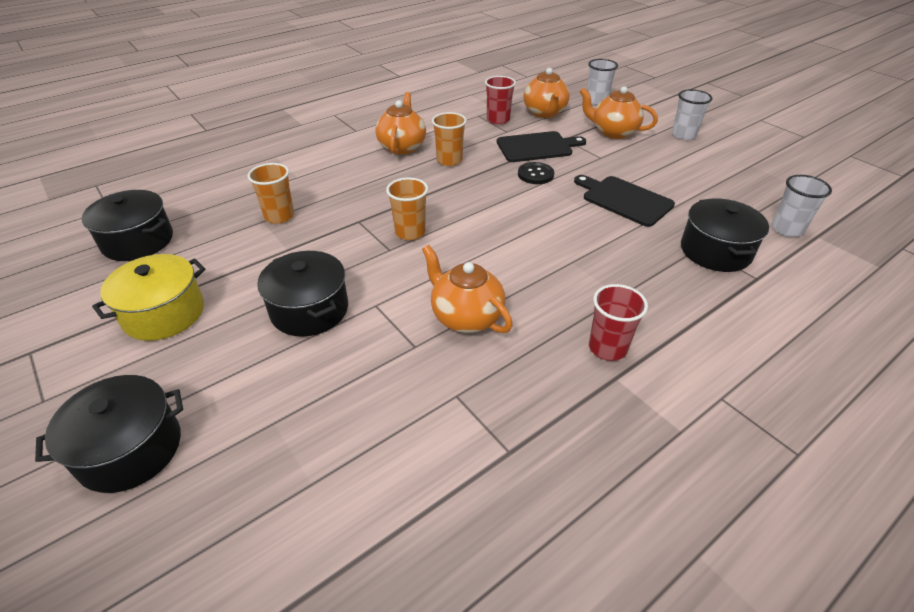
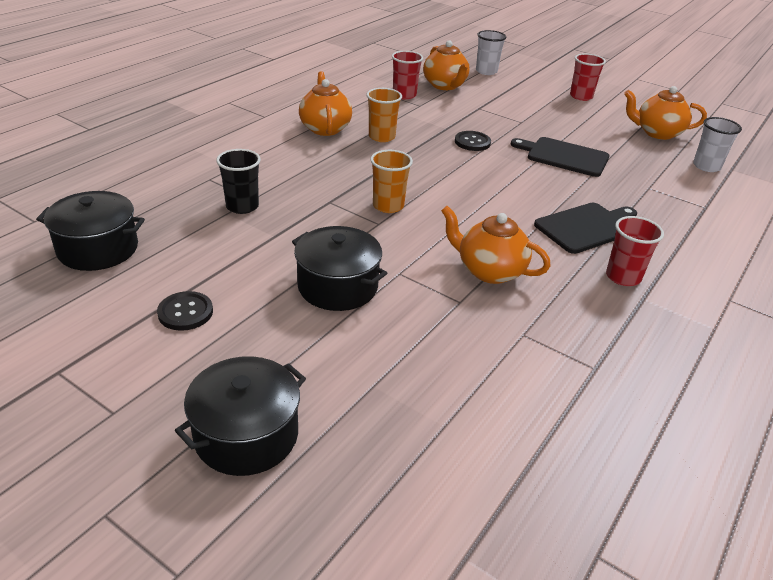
camera: 20 degrees left, 5 degrees down
yellow pot [92,254,205,341] -> black button [157,291,213,331]
orange cup [247,163,294,224] -> black cup [216,149,261,214]
black cutting board [497,131,586,162] -> black cutting board moved to [534,203,637,254]
orange teapot [580,86,658,139] -> orange teapot moved to [624,86,707,140]
white cup [672,89,712,140] -> red cup [570,53,606,101]
black pot [681,198,769,272] -> none

